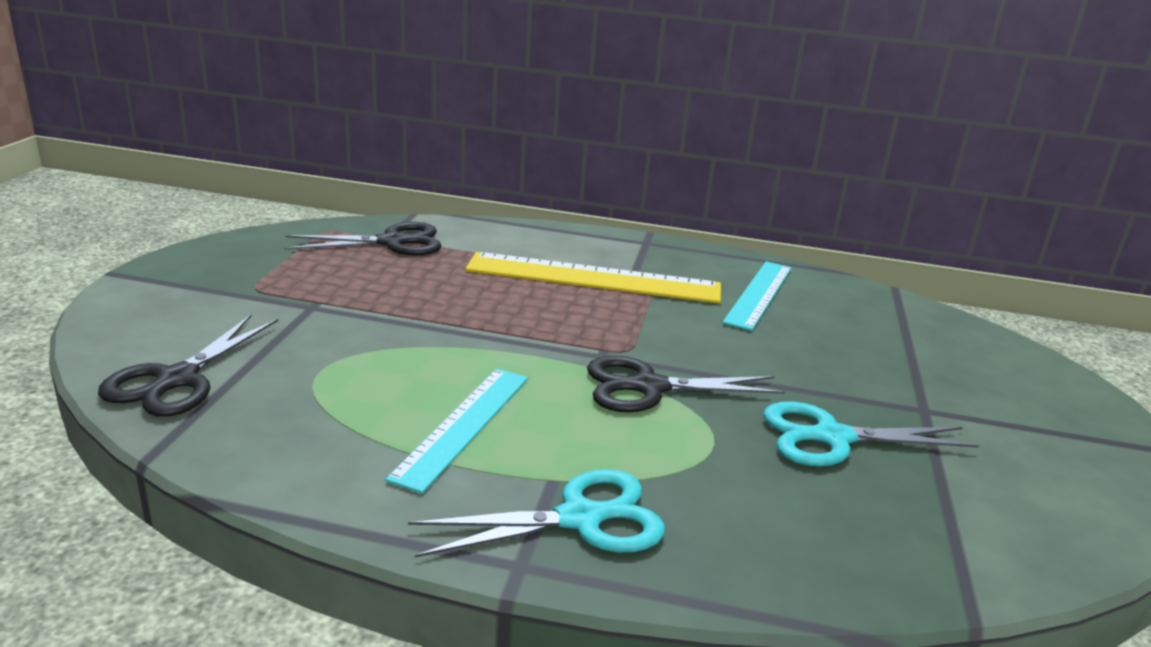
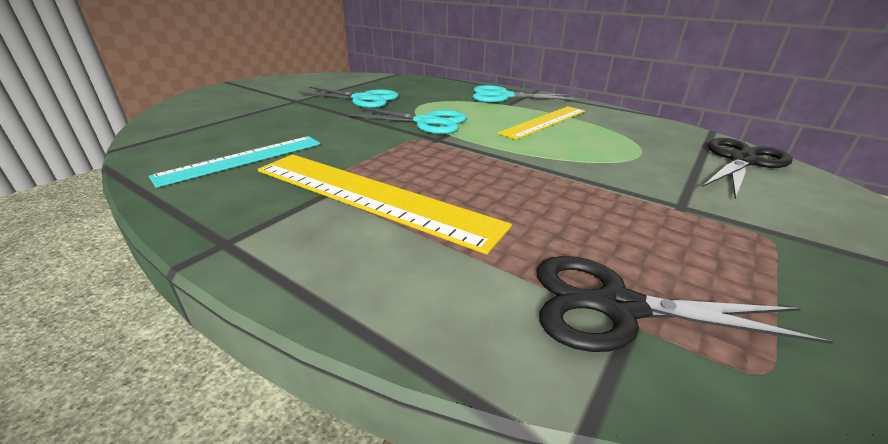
camera: 155 degrees left, 5 degrees up
turquoise ruler [385,369,528,493] -> yellow ruler [498,106,585,140]
black scissors [587,356,785,412] -> turquoise scissors [349,107,467,134]

